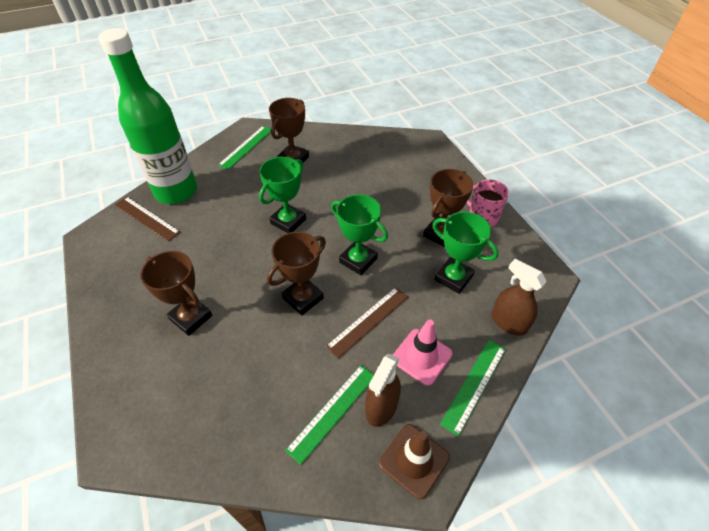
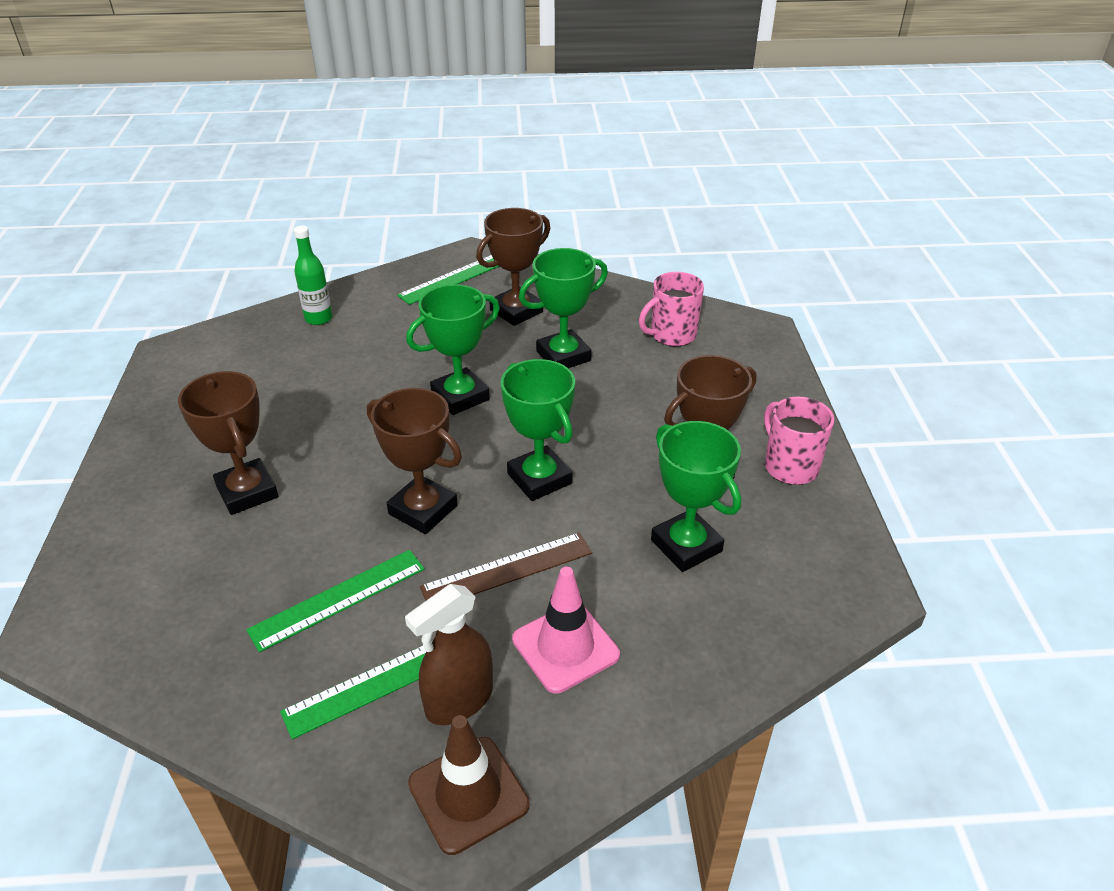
camera: 20 degrees right, 10 degrees down
green bottle [99,28,197,204] -> green bottle [294,225,332,325], size x0.40
brown ruler [115,197,181,241] -> none
brown trophy [267,232,326,316] -> brown trophy turned 60 degrees clockwise [367,388,462,534]
green ruler [440,340,506,436] -> green ruler moved to [246,550,425,652]
brown spray bottle [492,259,547,336] -> none
none -> green trophy [519,248,608,368]
none -> pink mug [639,272,704,346]

